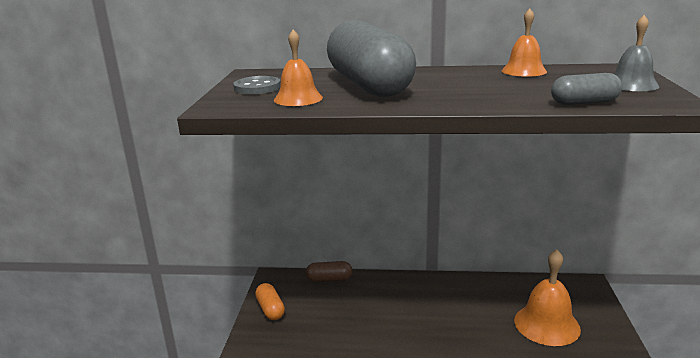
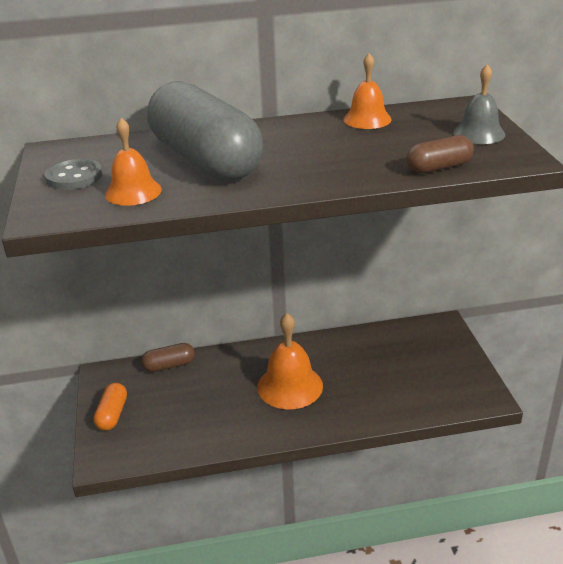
camera: 15 degrees left, 10 degrees up
orange capsule [255,283,285,320] -> orange capsule turned 45 degrees clockwise [94,383,127,431]
orange bell [514,249,581,346] -> orange bell moved to [257,313,323,409]
grey capsule [551,73,622,105] -> brown capsule [406,135,474,174]

